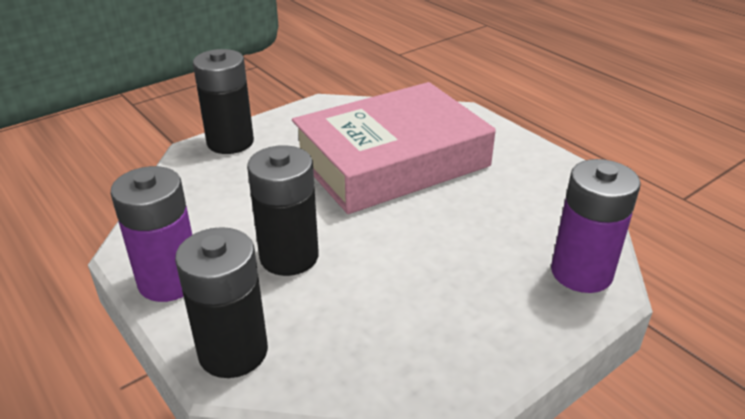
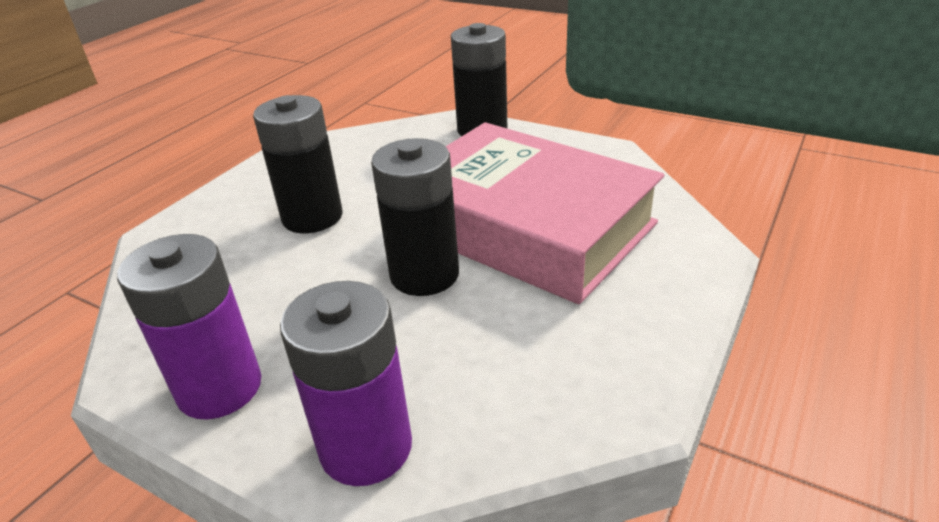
camera: 70 degrees right, 0 degrees up
purple battery [111,166,192,302] -> purple battery moved to [117,234,262,420]
black battery [175,227,268,378] -> black battery moved to [371,138,459,296]

